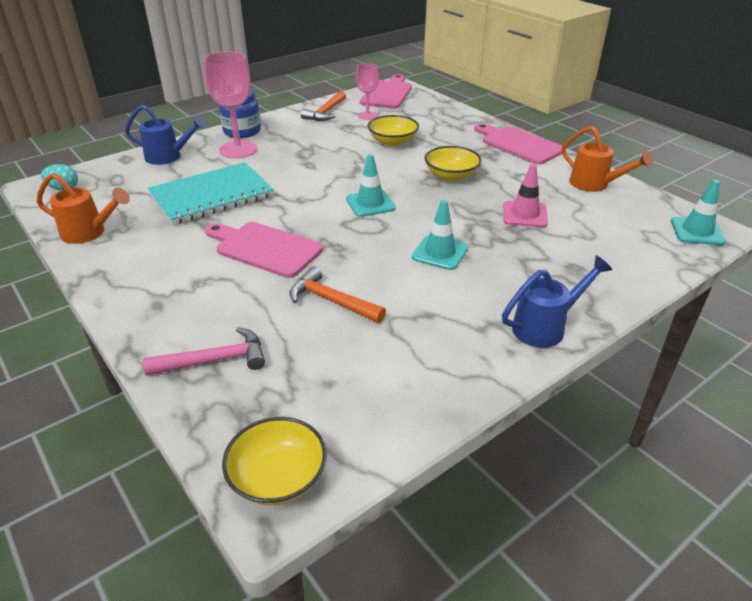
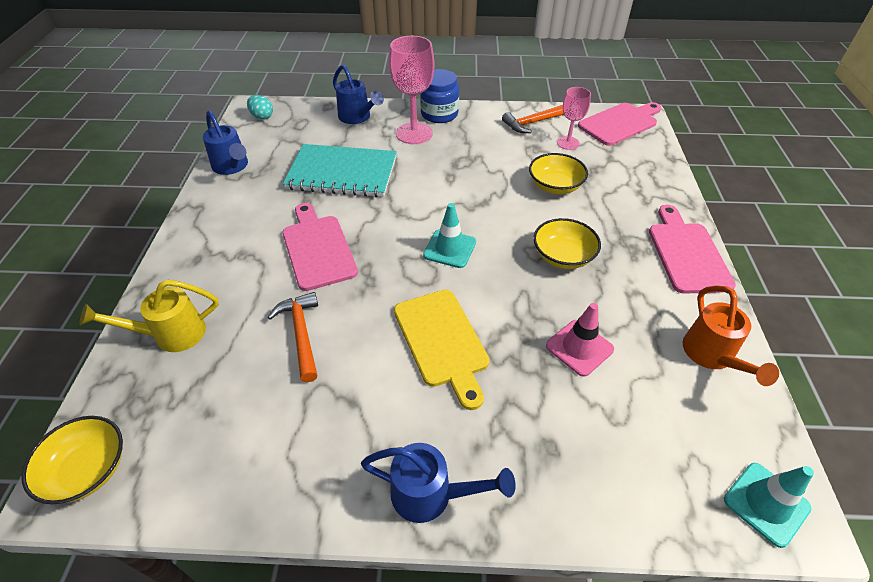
camera: 40 degrees right, 10 degrees up
orange watering can [37,173,130,244] -> blue watering can [203,110,248,175]
pink hammer [143,327,265,376] -> yellow watering can [79,279,219,352]
turquoise traffic cone [412,200,468,270] -> yellow cutting board [394,290,490,410]

